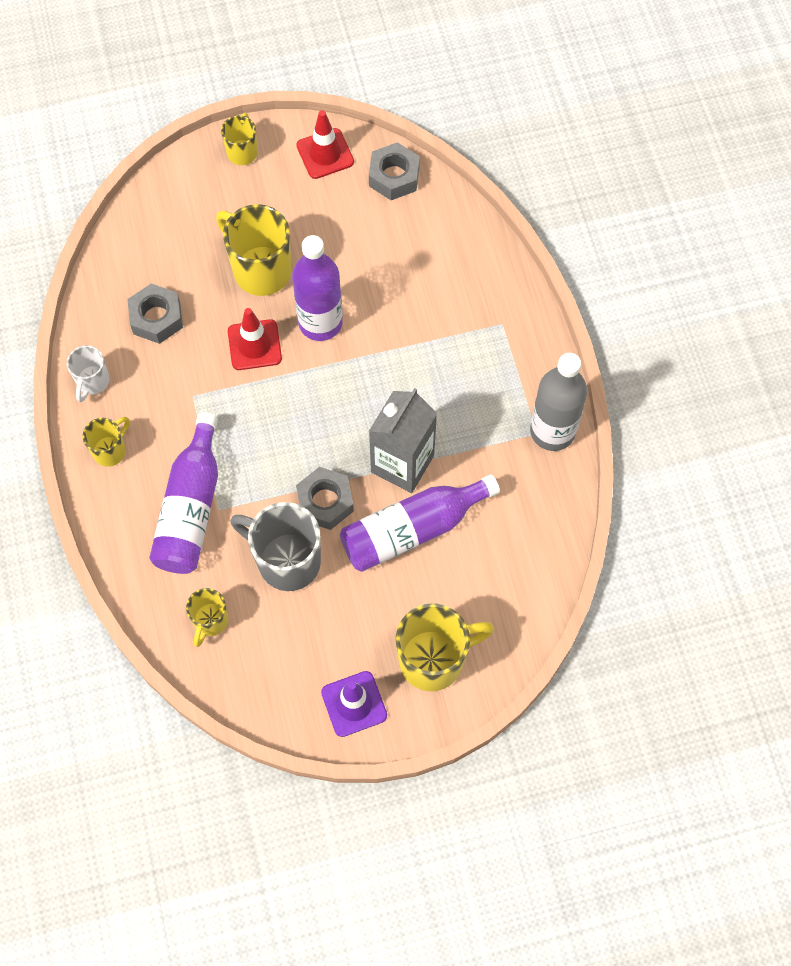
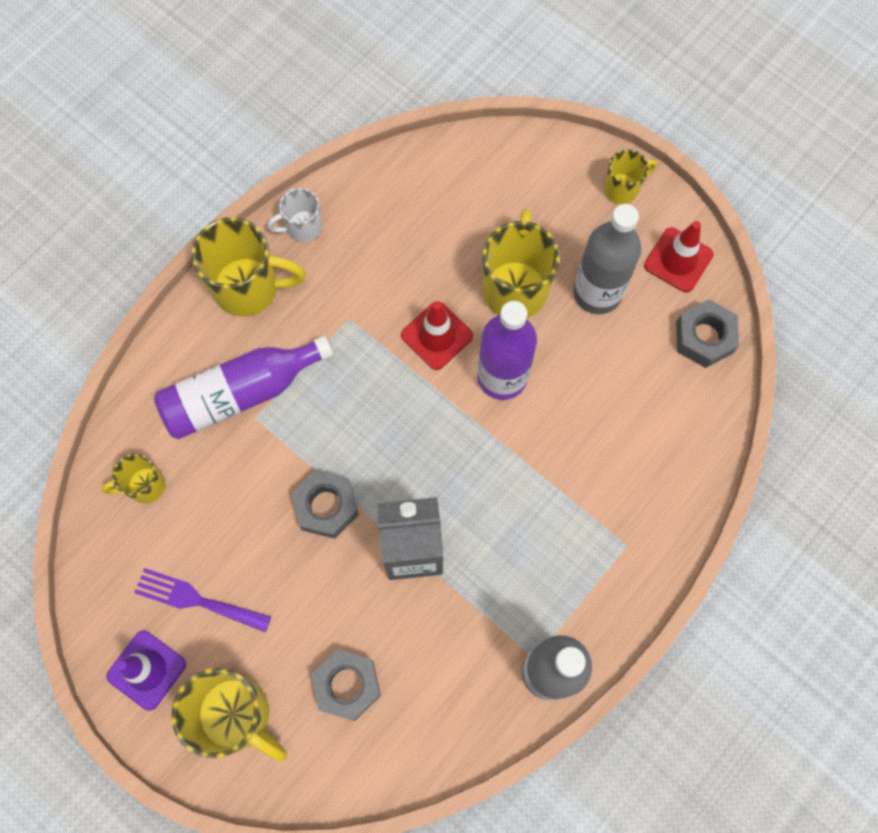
camera: 55 degrees right, 5 degrees up
yellow mug [83,417,130,467] -> yellow mug [191,217,306,317], size x1.82
grey nut [128,283,183,344] -> grey nut moved to [311,649,381,721]
grey mug [230,502,321,591] -> none
purple bottle [340,474,500,572] -> none
none -> purple fork [134,568,271,632]
none -> grey bottle [573,204,642,314]

